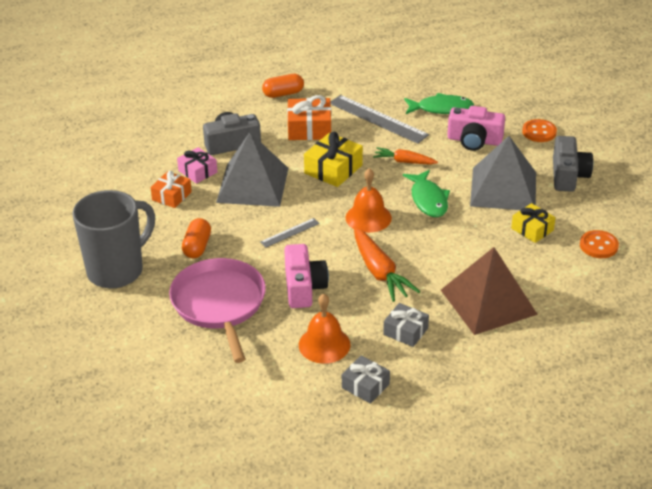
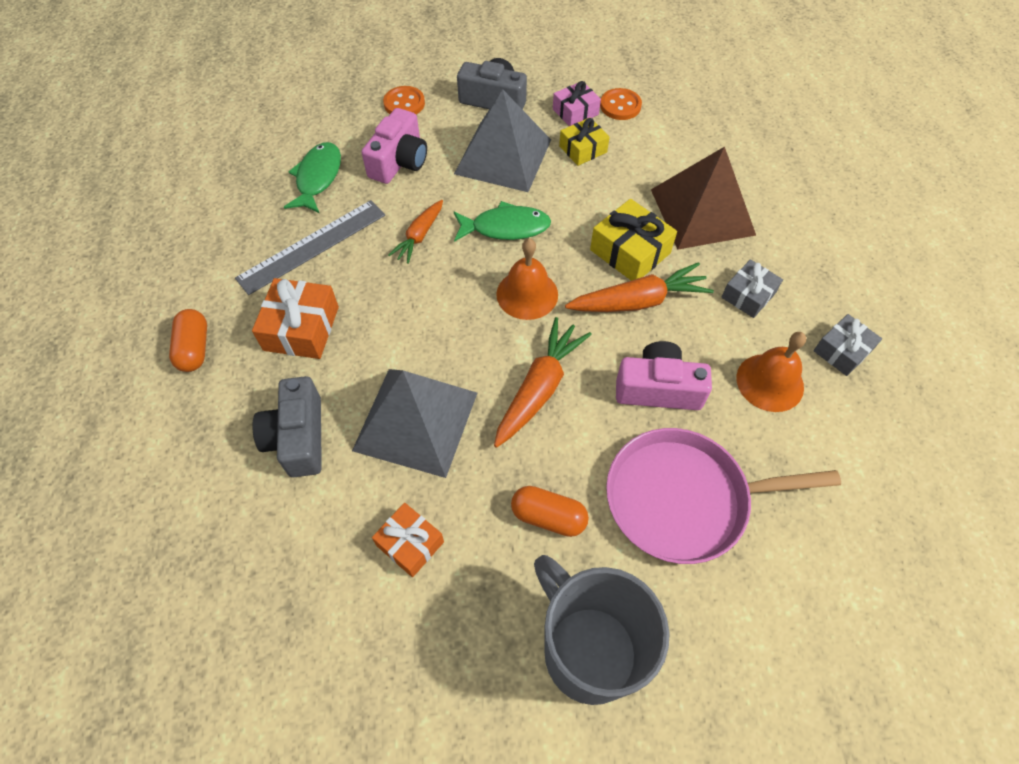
camera: 80 degrees left, 20 degrees up
pink gift [177,147,217,184] -> pink gift moved to [553,81,601,126]
grey ruler [260,218,320,248] -> orange carrot [494,317,592,448]
yellow gift [304,132,363,187] -> yellow gift moved to [590,199,677,281]

